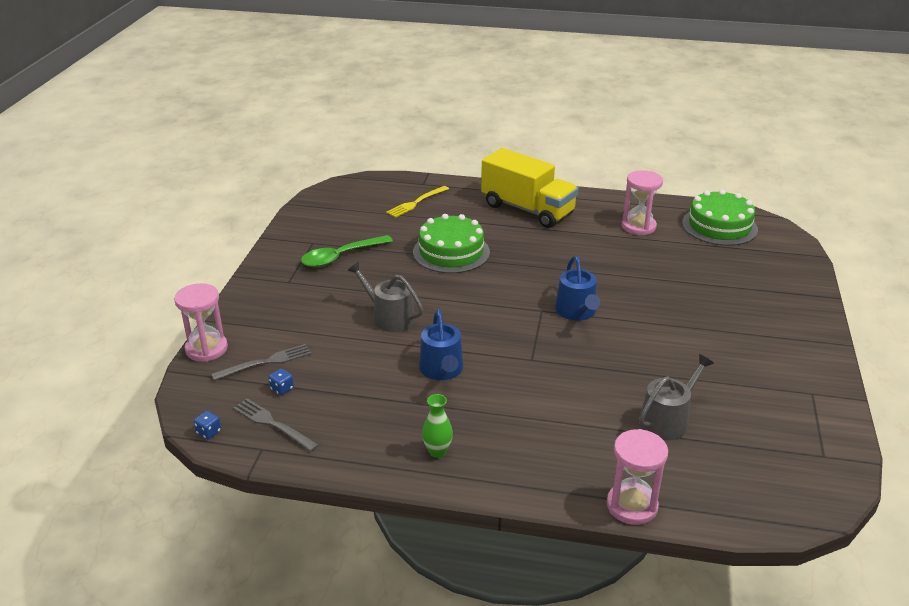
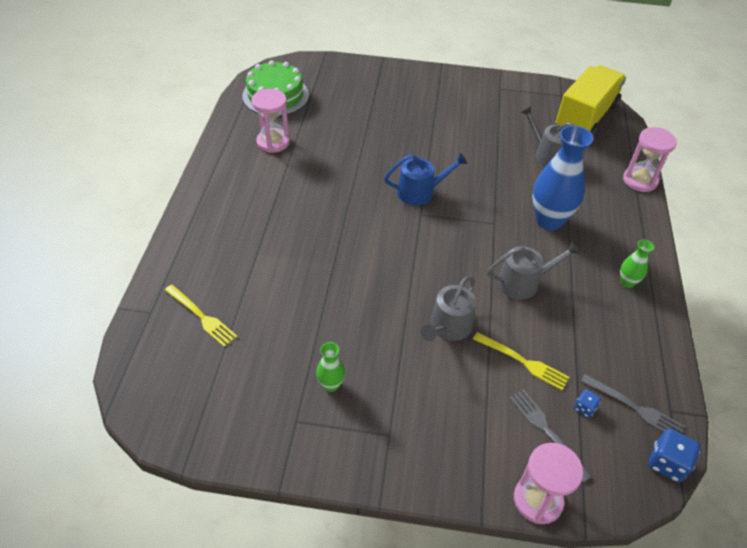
camera: 95 degrees left, 15 degrees up
blue dice [194,411,221,440] -> blue dice [648,428,701,482], size x1.79
grey fork [233,399,319,452] -> grey fork turned 90 degrees counterclockwise [581,374,685,433]
green spoon [301,235,393,267] -> green vase [316,342,345,392]
green cake [413,214,490,273] -> none
blue watering can [419,309,463,380] -> grey watering can [487,242,580,300]
yellow truck [481,148,578,228] -> yellow truck moved to [555,65,626,136]
none -> yellow fork [473,332,569,390]
none -> blue vase [532,125,594,230]

